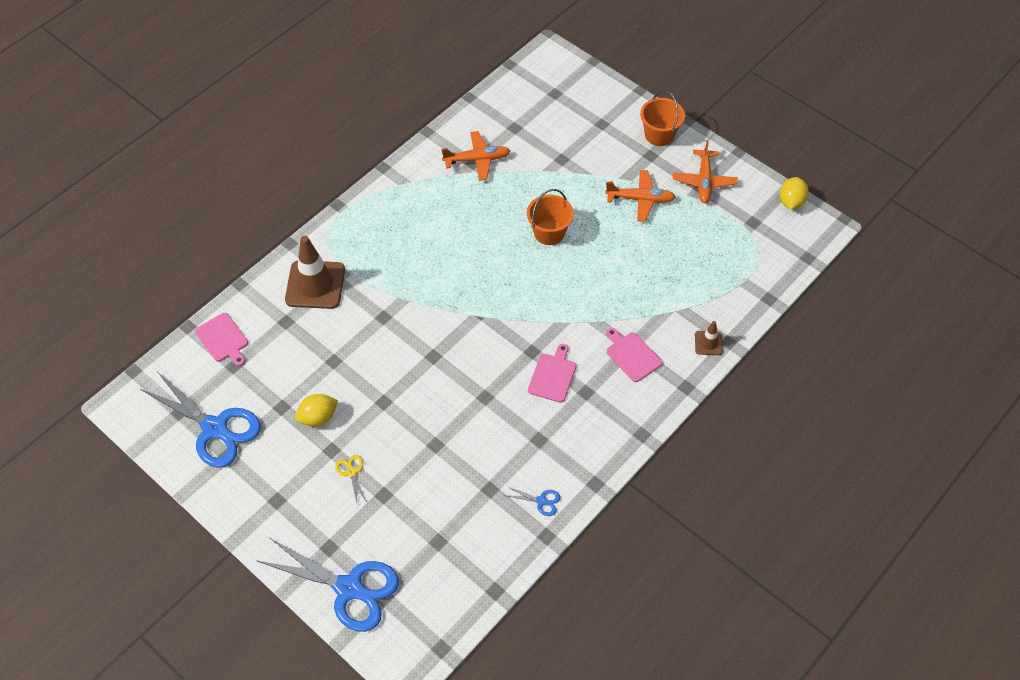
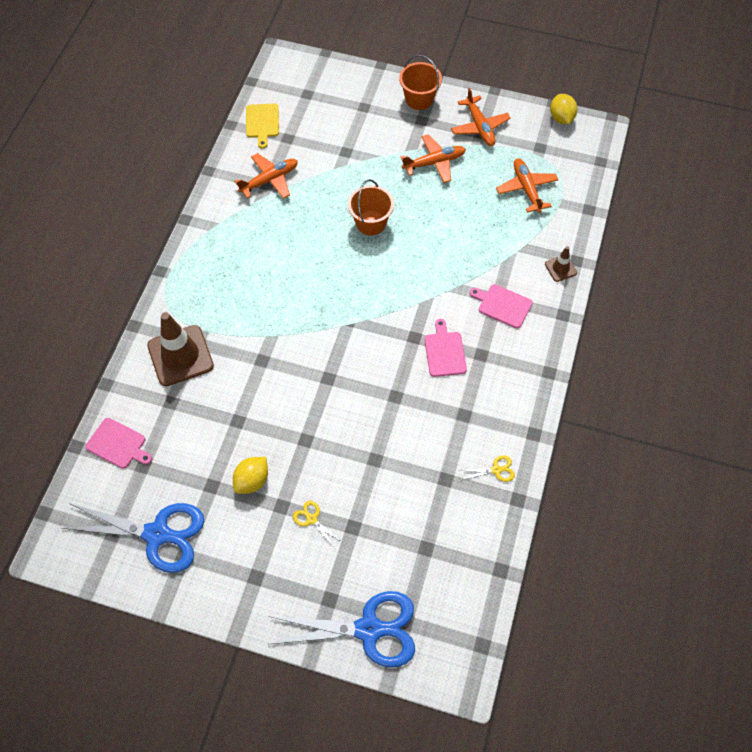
camera: 25 degrees left, 5 degrees up
blue scissors [503,486,560,516] -> yellow scissors [460,455,515,482]
none -> yellow cutting board [246,103,279,149]
none -> orange plane [496,158,558,213]

